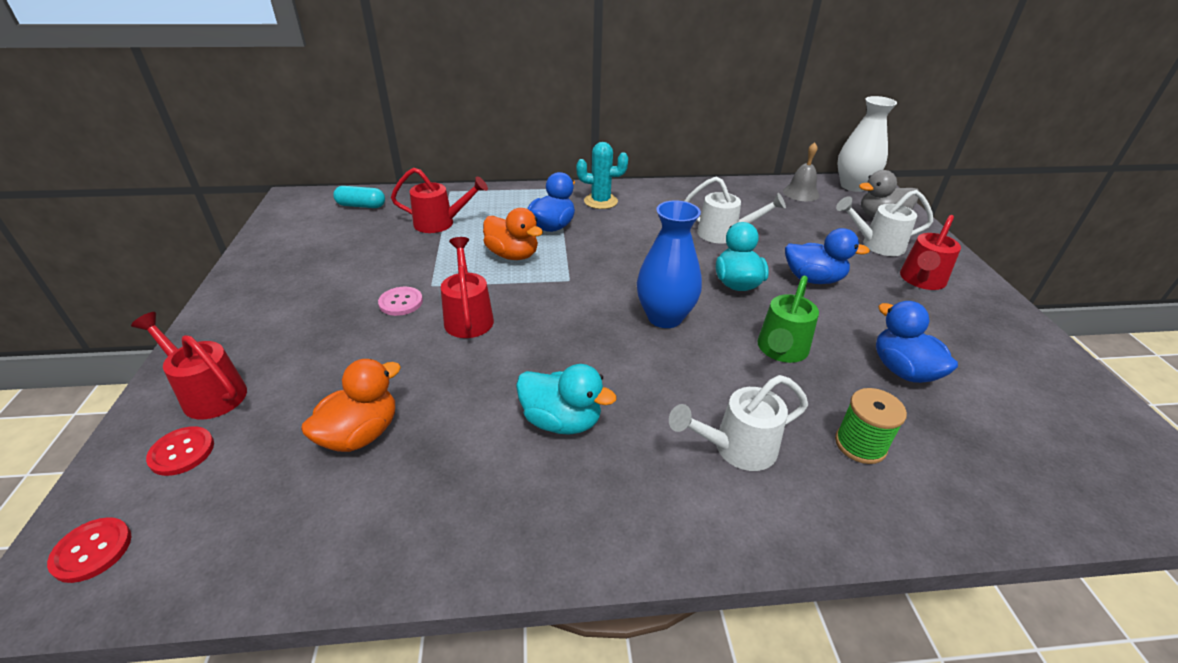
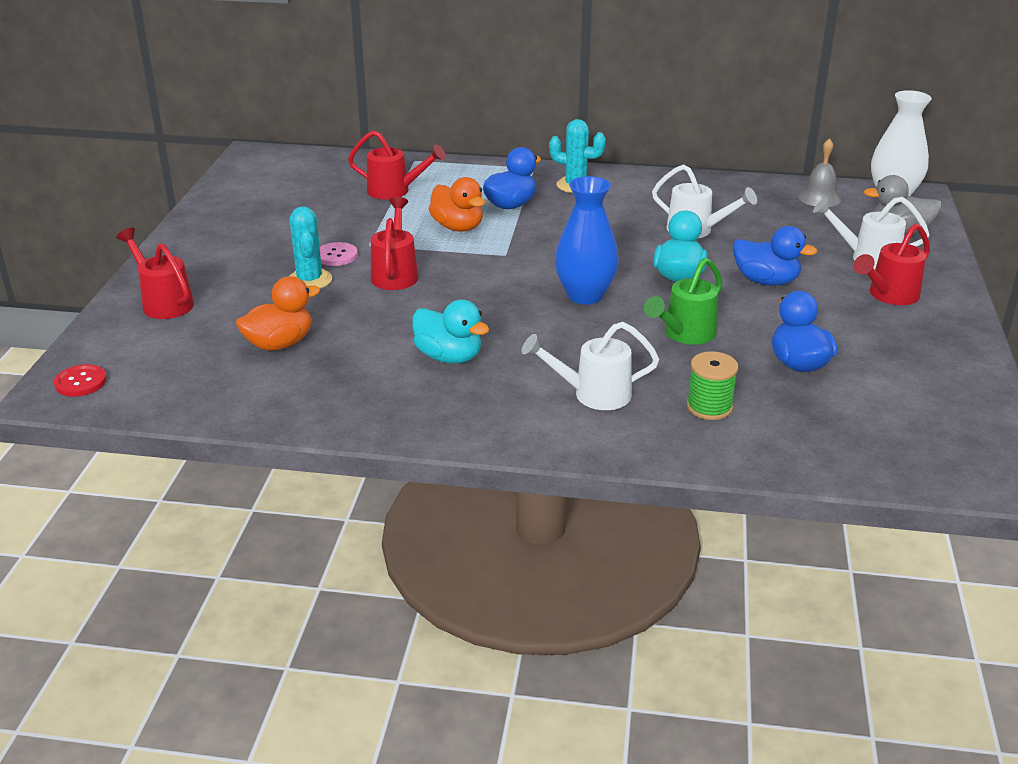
camera: 15 degrees right, 5 degrees down
red button [146,426,214,476] -> none
turquoise capsule [333,186,385,208] -> none
none -> turquoise cactus [289,206,332,289]

